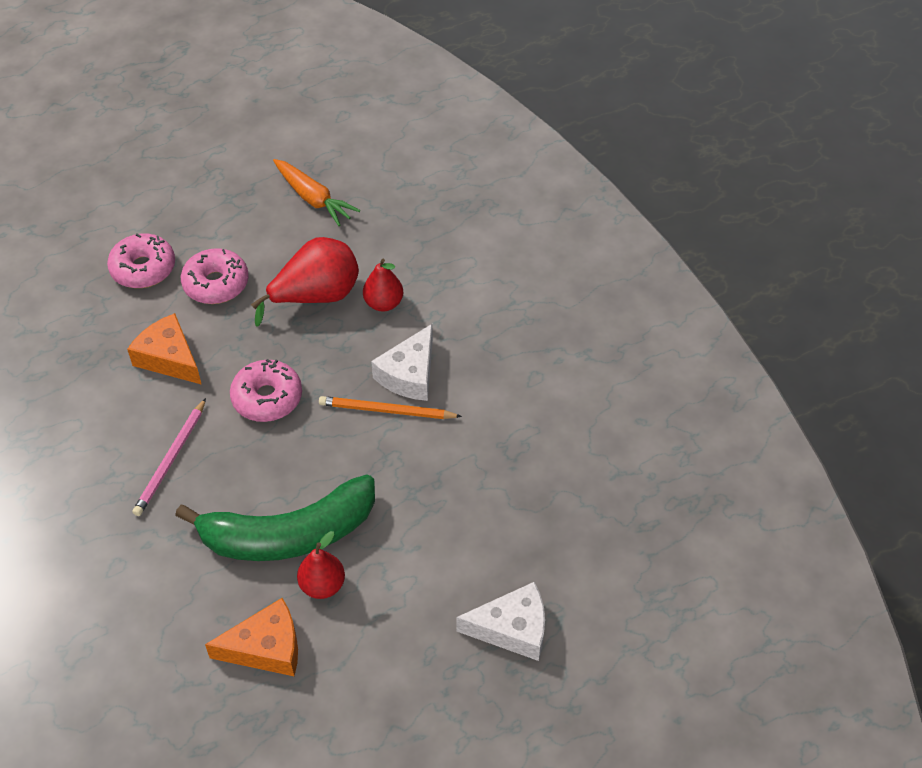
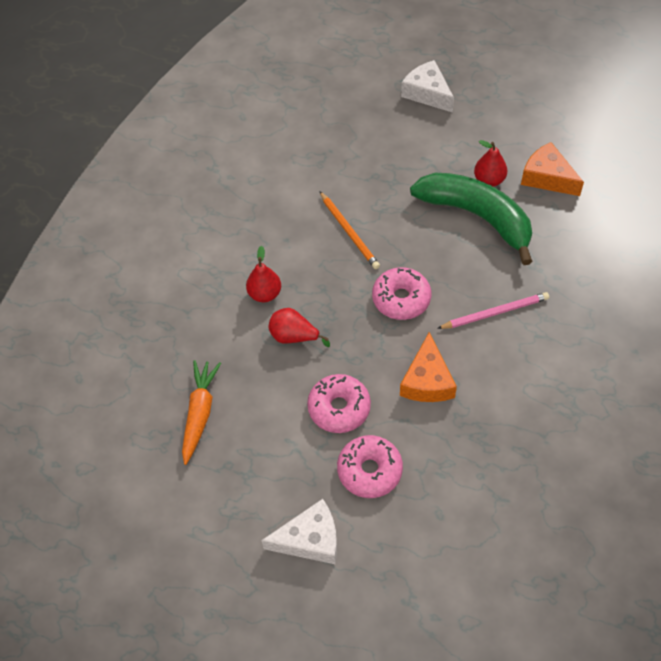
camera: 125 degrees left, 5 degrees up
red pear [251,237,359,326] -> red pear [269,308,330,347], size x0.61
white cheese [371,324,433,401] -> white cheese moved to [261,499,337,564]

